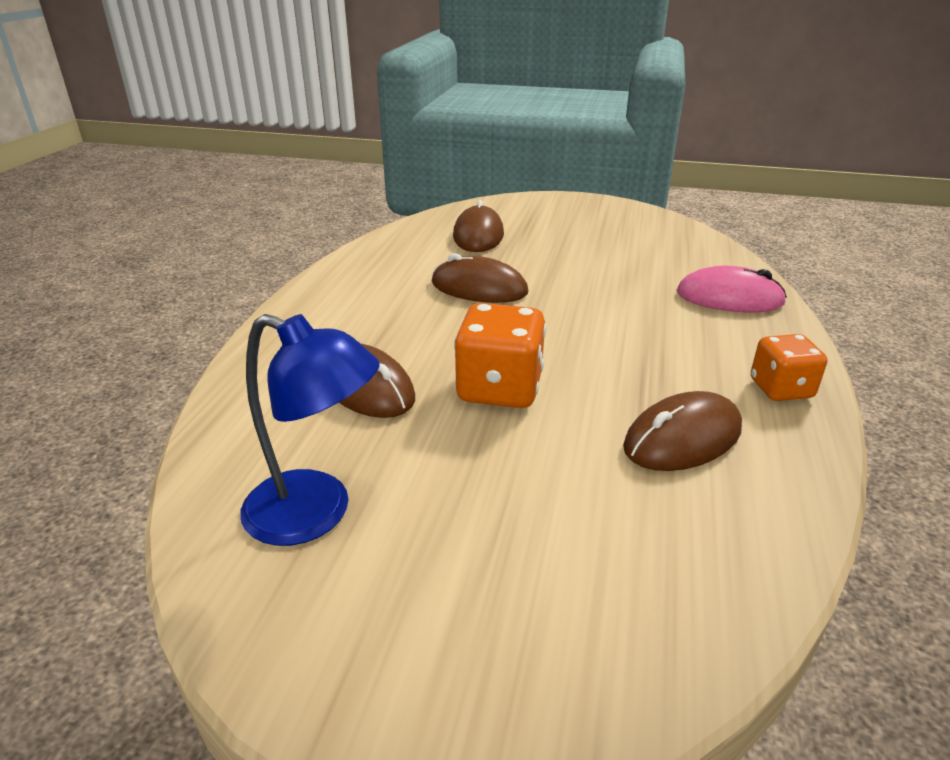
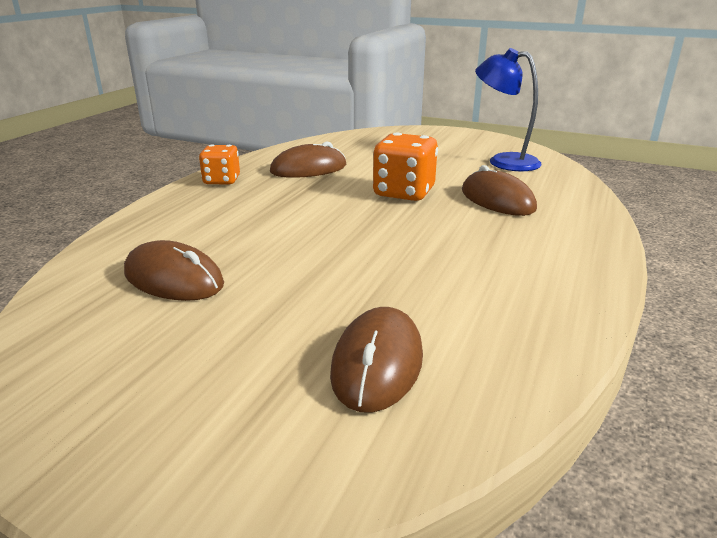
camera: 170 degrees left, 5 degrees down
brown mouse [432,253,529,303] -> brown mouse moved to [124,240,224,301]
pink mouse [677,266,787,312] -> none

